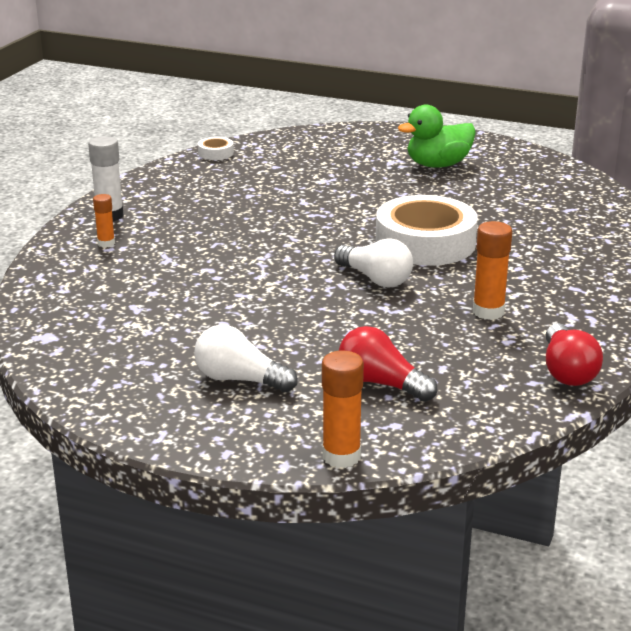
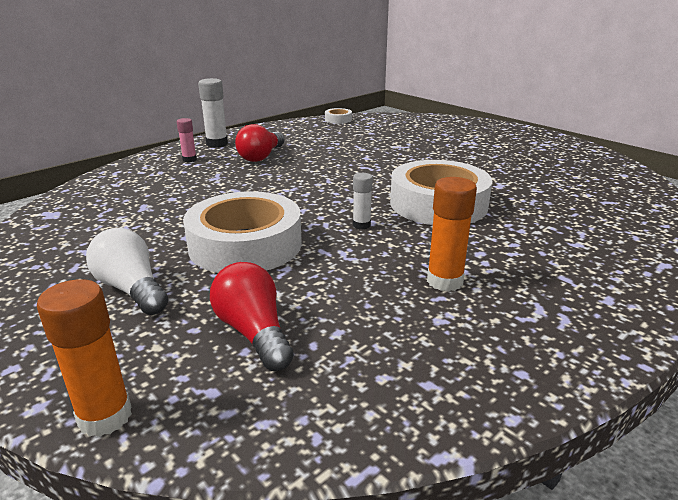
camera: 25 degrees right, 0 degrees up
orange glue stick [93,194,115,247] -> pink glue stick [177,118,197,162]
white light bulb [334,238,413,287] -> white glue stick [353,173,373,229]
green duck [398,105,476,168] -> none
red light bulb [546,323,603,386] -> red light bulb moved to [235,124,284,162]
none -> white tape [183,191,302,273]

